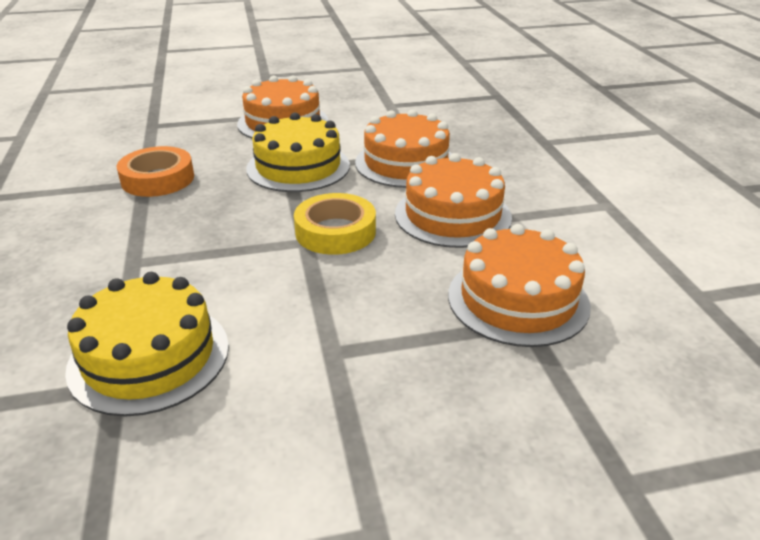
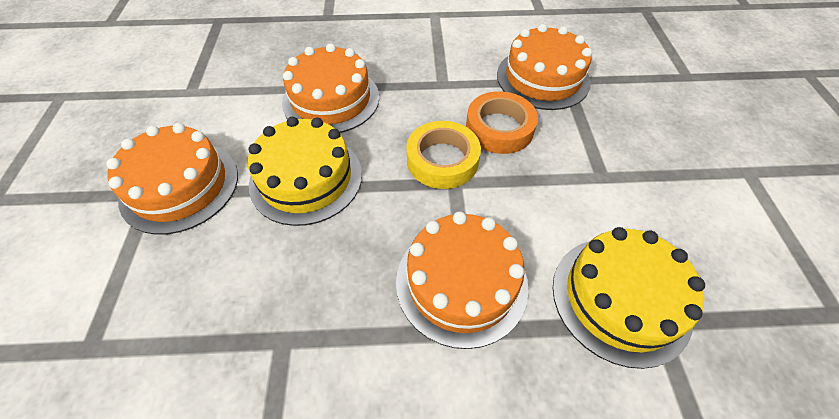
camera: 80 degrees left, 20 degrees up
orange tape [117,146,194,197] -> orange tape moved to [466,91,538,154]
orange cake [395,153,512,248] -> orange cake moved to [396,211,529,349]

